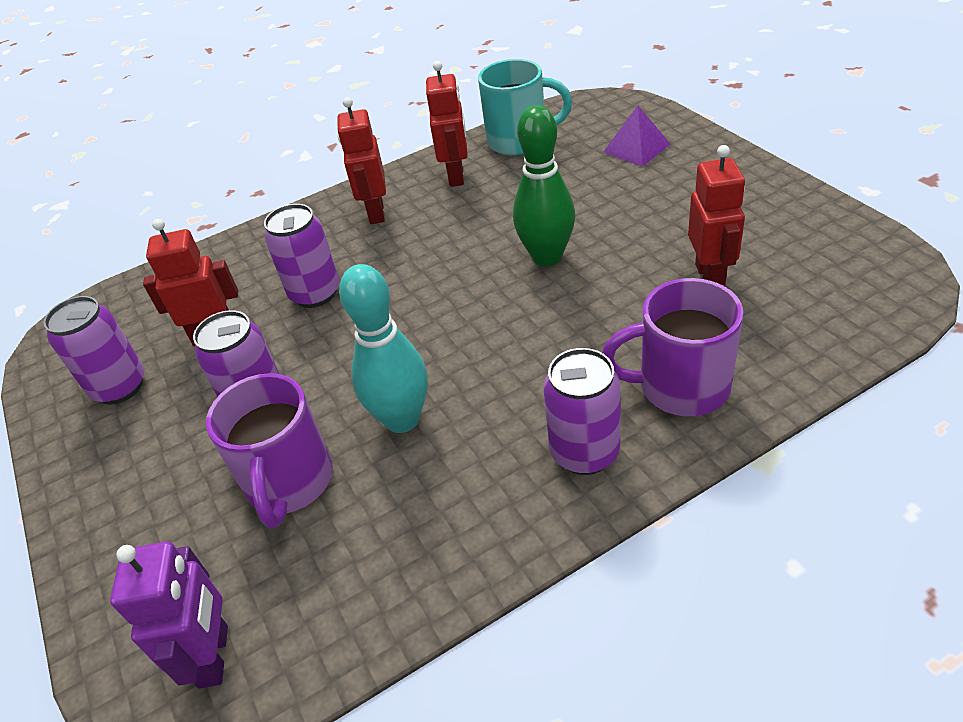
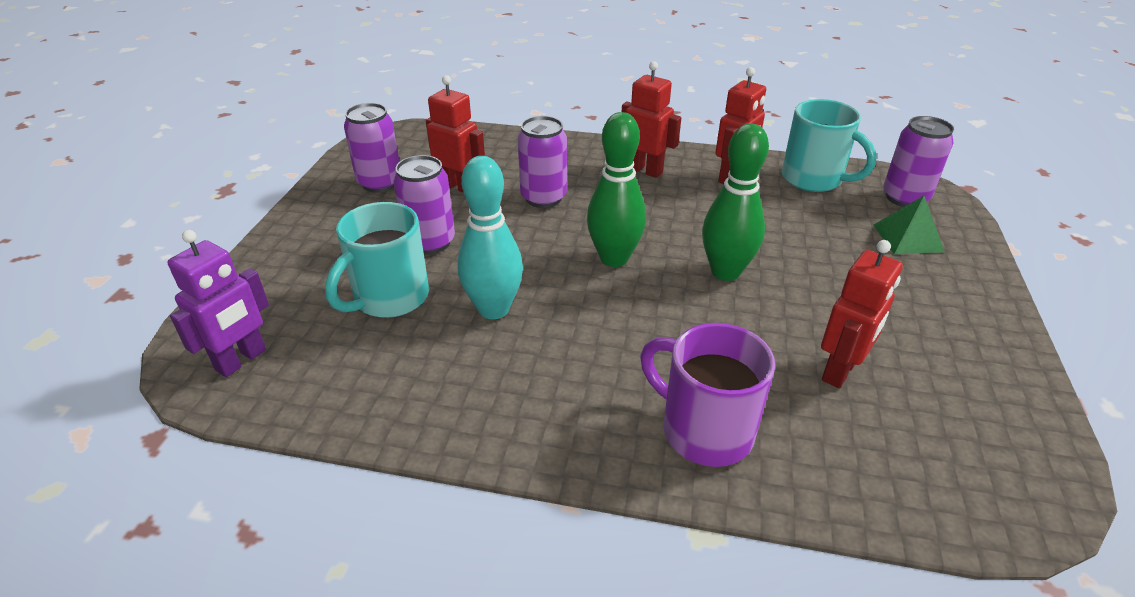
camera: 35 degrees right, 5 degrees down
purple mug [206,373,333,528] -> turquoise mug [325,202,429,318]
red robot [337,97,386,224] -> red robot turned 90 degrees clockwise [622,61,681,178]
purple can [543,348,621,475] -> purple can moved to [883,116,954,207]
purple pyramid [603,105,671,167] -> green pyramid [873,196,945,254]
none -> green bowling pin [587,112,646,267]

